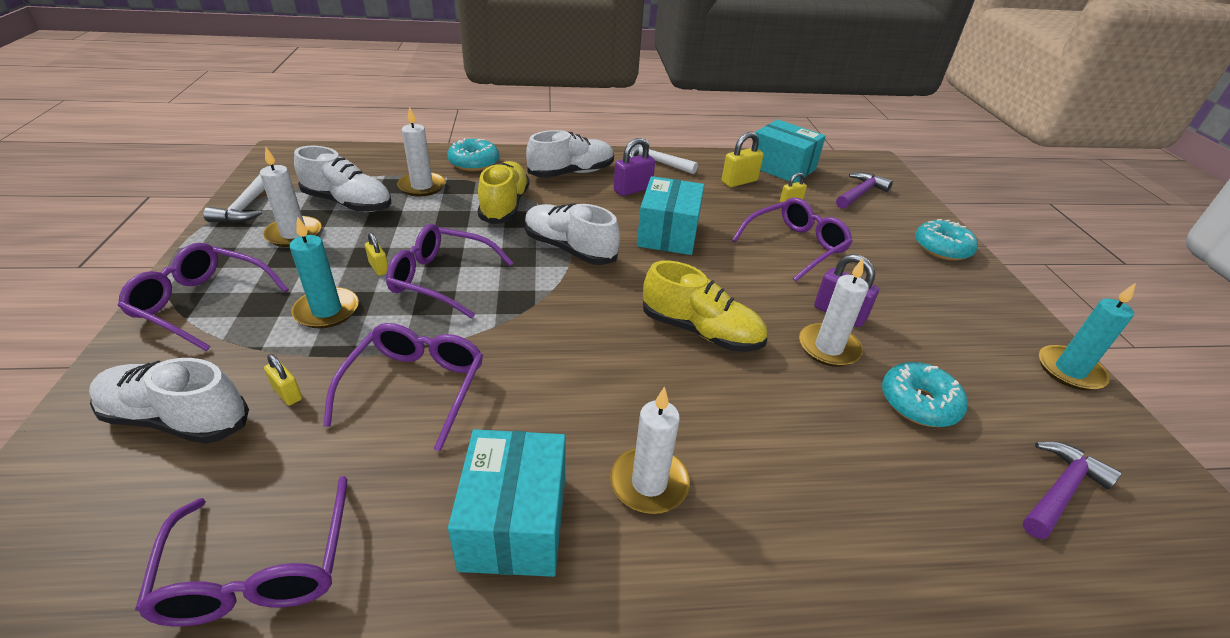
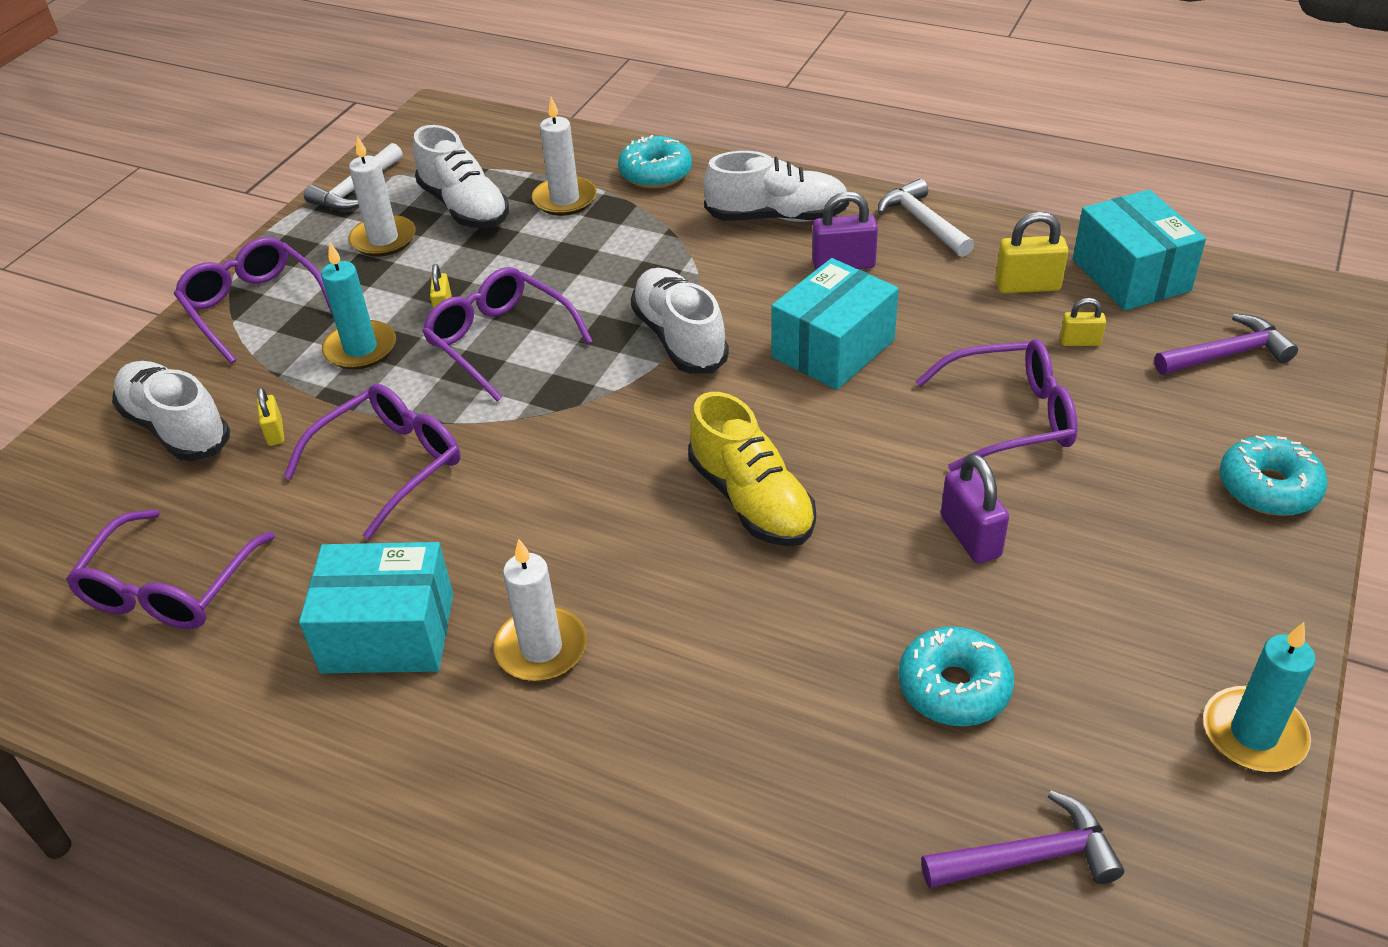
camera: 35 degrees right, 5 degrees up
turquoise box [448,429,566,577] -> turquoise box turned 60 degrees clockwise [299,542,453,674]
yellow shoe [477,161,530,224] -> none
white candle [799,259,869,367] -> none

